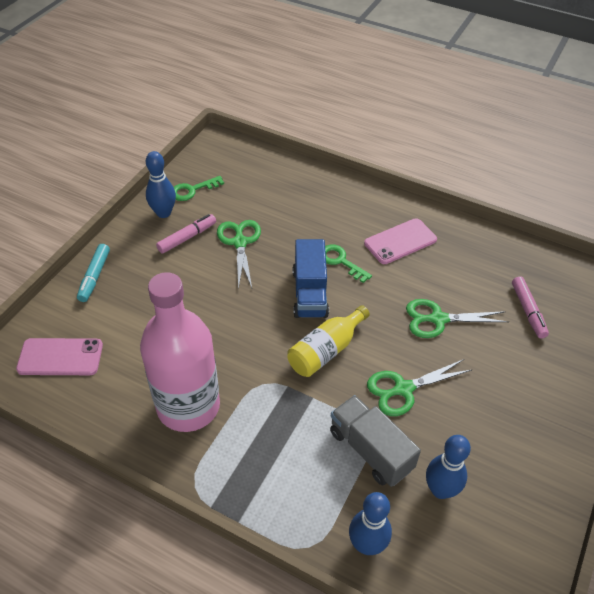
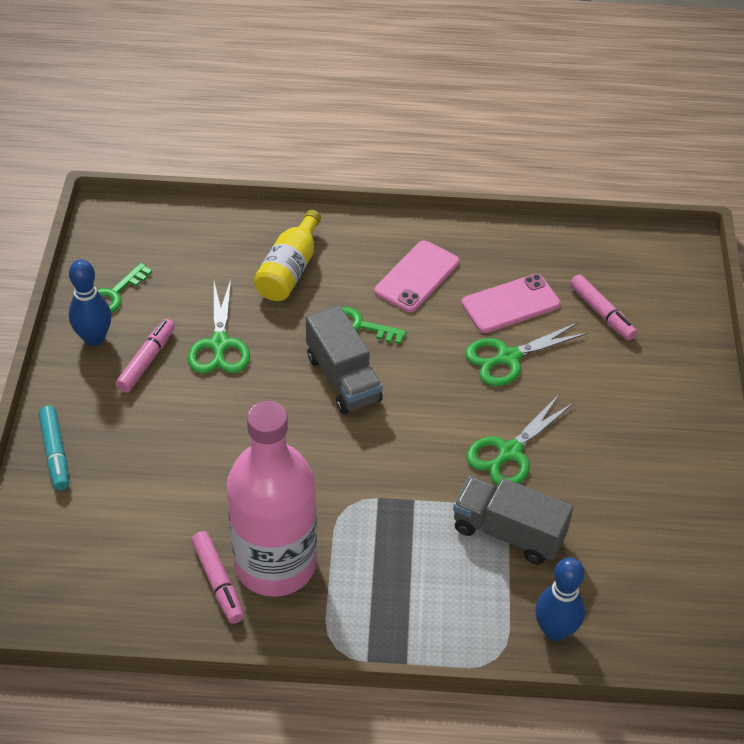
camera: 25 degrees left, 0 degrees up
pink phone [16,338,103,375] -> pink phone moved to [461,274,561,333]
green scissors [217,220,261,290] -> green scissors turned 150 degrees counterclockwise [188,279,250,374]
yellow bottle [287,305,370,377] -> yellow bottle moved to [253,210,321,301]
blue truck [293,239,329,318] -> grey truck [306,305,383,414]
blue bowling pin [426,435,471,499] -> none
none -> pink marker [191,531,244,624]

